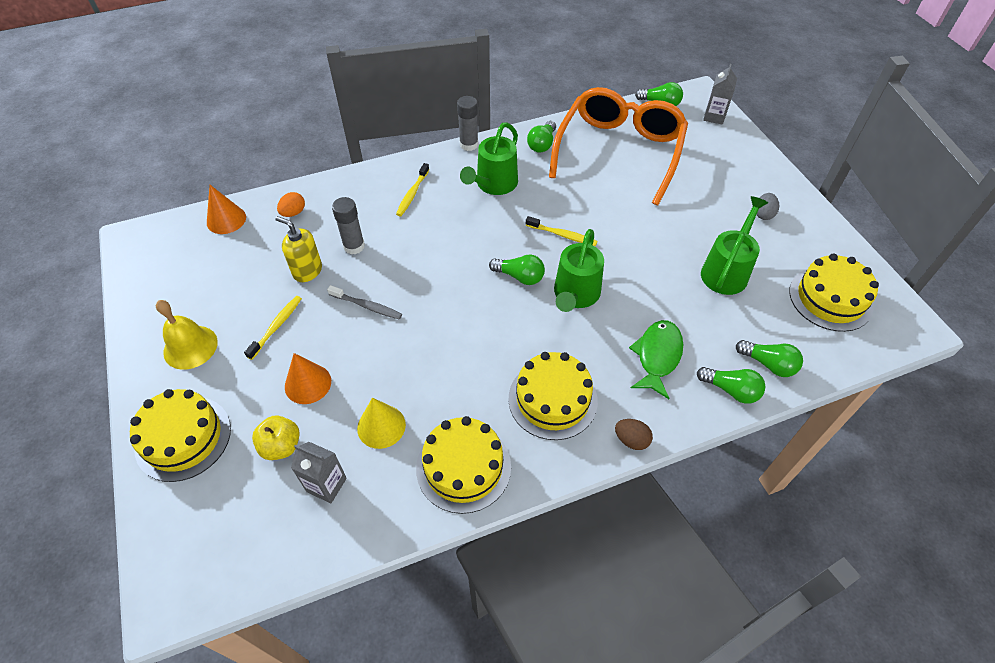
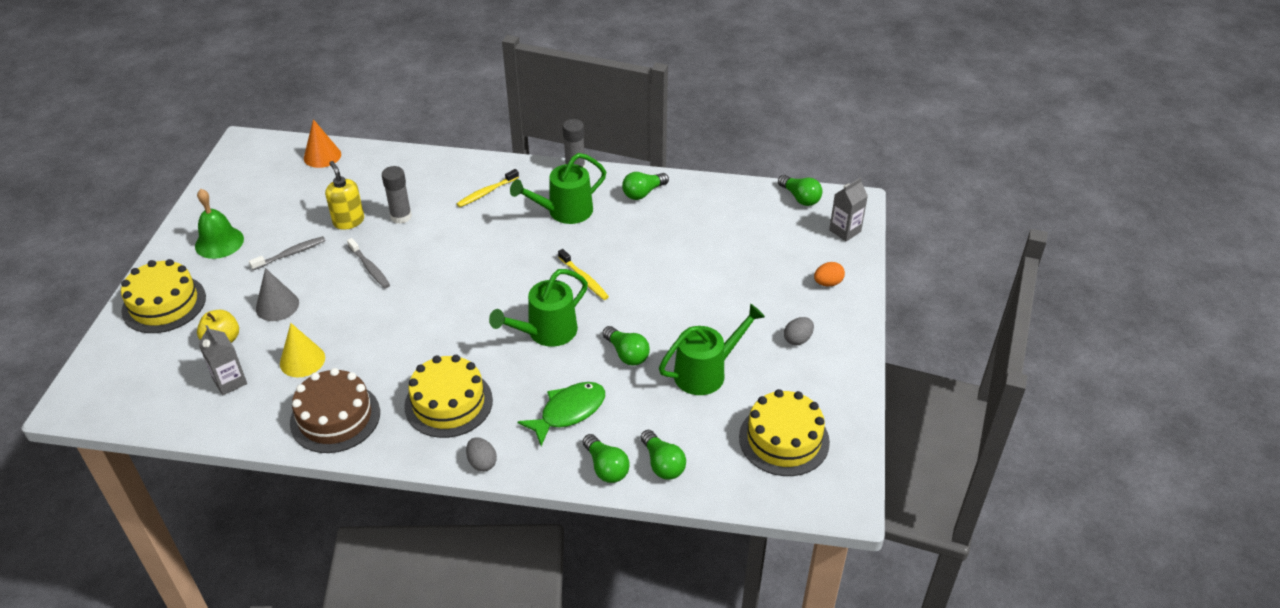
camera: 30 degrees right, 10 degrees down
yellow bell [156,300,218,370] -> green bell [195,189,244,259]
yellow toothbrush [244,296,302,360] -> grey toothbrush [249,236,326,270]
orange egg [277,192,305,217] -> orange egg moved to [814,262,845,286]
orange cone [285,353,331,404] -> grey cone [256,268,299,321]
yellow cake [416,416,511,514] -> brown cake [290,368,380,453]
green light bulb [489,254,545,285] -> green light bulb moved to [602,326,650,366]
orange glasses [549,87,688,205] -> none
brown egg [615,419,653,450] -> grey egg [466,437,497,471]

